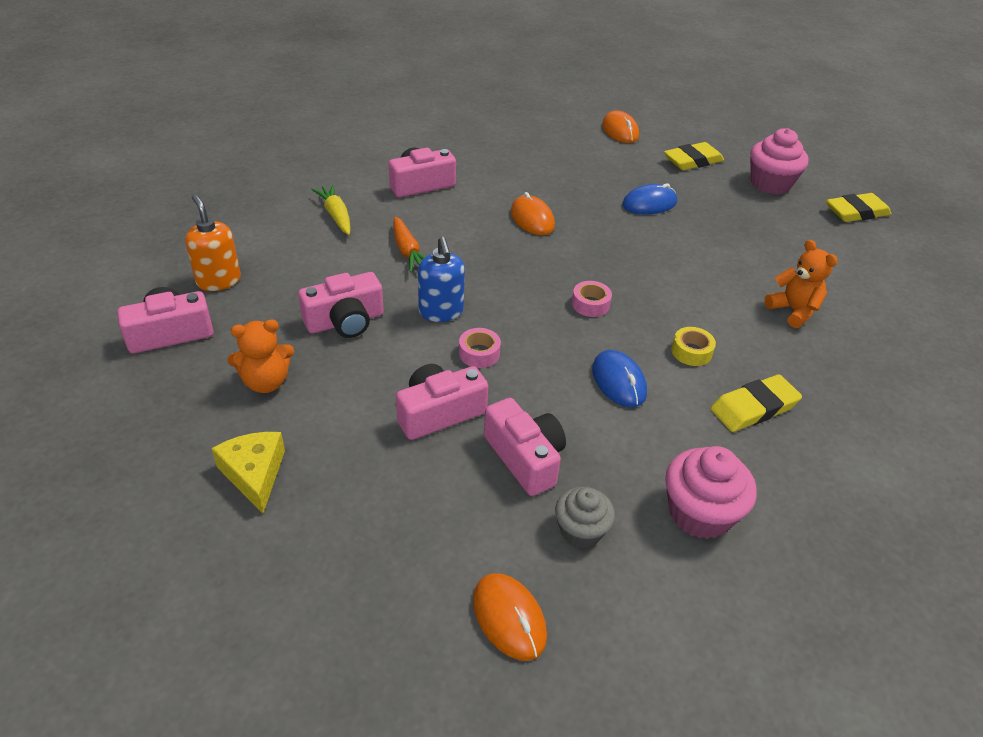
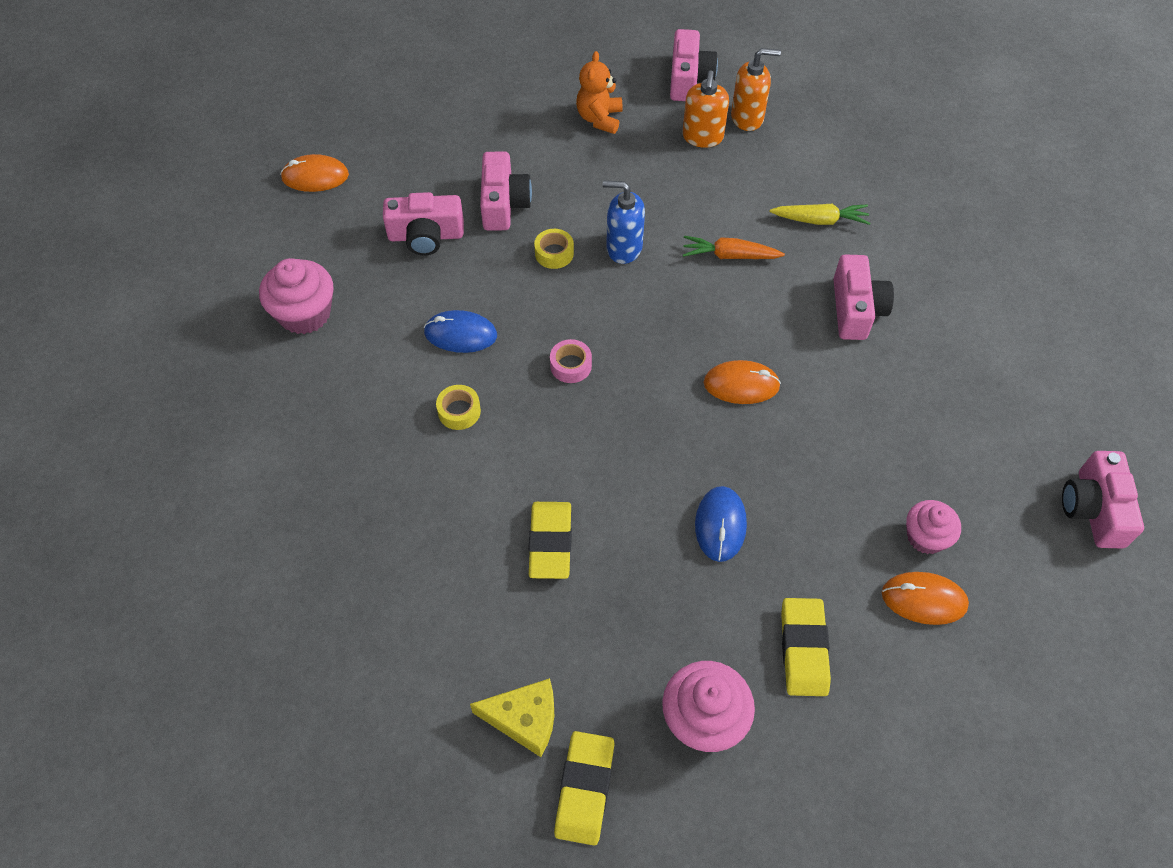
camera: 120 degrees right, 15 degrees up
yellow cheese [211,432,285,514] -> yellow cheese moved to [470,678,554,757]
pink camera [298,272,384,338] -> pink camera moved to [1062,451,1144,548]
pink tape [459,328,501,368] -> yellow tape [534,229,574,269]
grey cupcake [555,487,615,548] -> none
yellow eraser [710,374,802,432] -> yellow eraser moved to [529,502,572,579]
orange teddy bear [764,240,838,328] -> none
none -> orange soap dispenser [682,71,729,148]
none -> pink cupcake [906,500,961,554]

